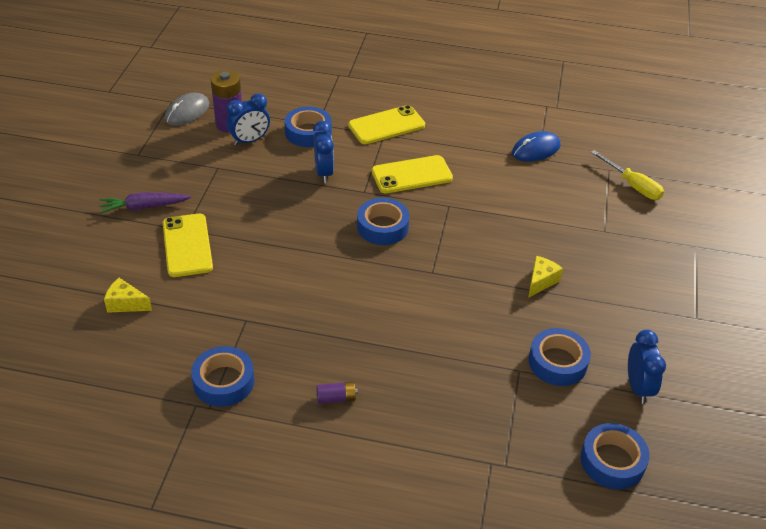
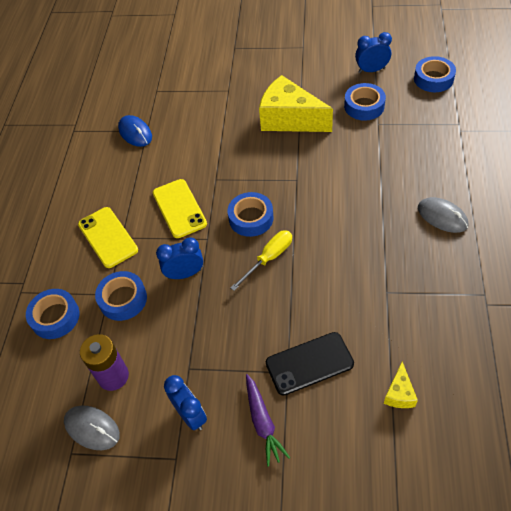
camera: 90 degrees left, 10 degrees up
yellow phone [163,214,213,277] -> black phone [266,332,354,396]
blue tape [191,346,254,407] -> blue tape moved to [26,289,79,339]
blue clock [227,94,270,146] -> blue clock moved to [164,375,207,430]
purple battery [316,382,358,404] -> grey mouse [418,197,468,233]
yellow cheese [528,256,563,298] -> yellow cheese [259,75,333,132], size x2.25
yellow screwdriver [591,150,664,200] -> yellow screwdriver moved to [230,230,292,291]

